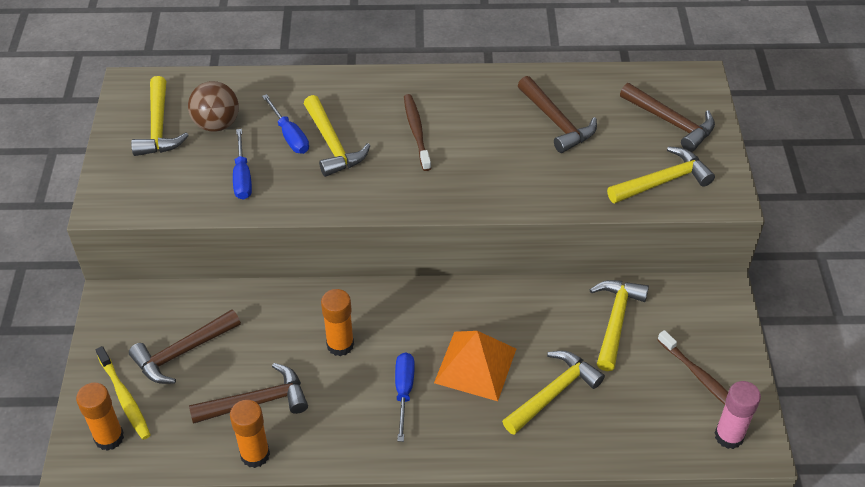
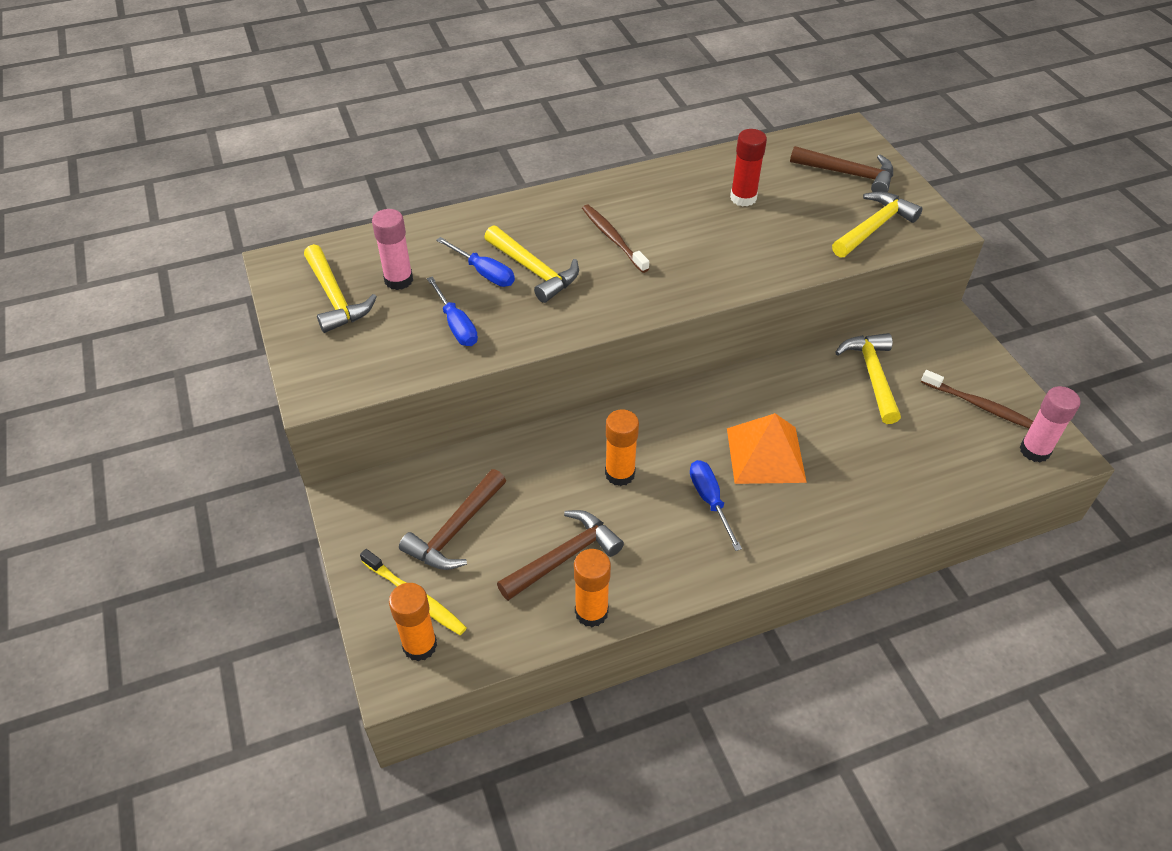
camera: 20 degrees left, 0 degrees up
brown ball [188,81,239,132] -> pink glue stick [372,209,413,290]
yellow hammer [502,351,605,435] -> none
brown hammer [518,76,597,153] -> red glue stick [730,129,767,207]

